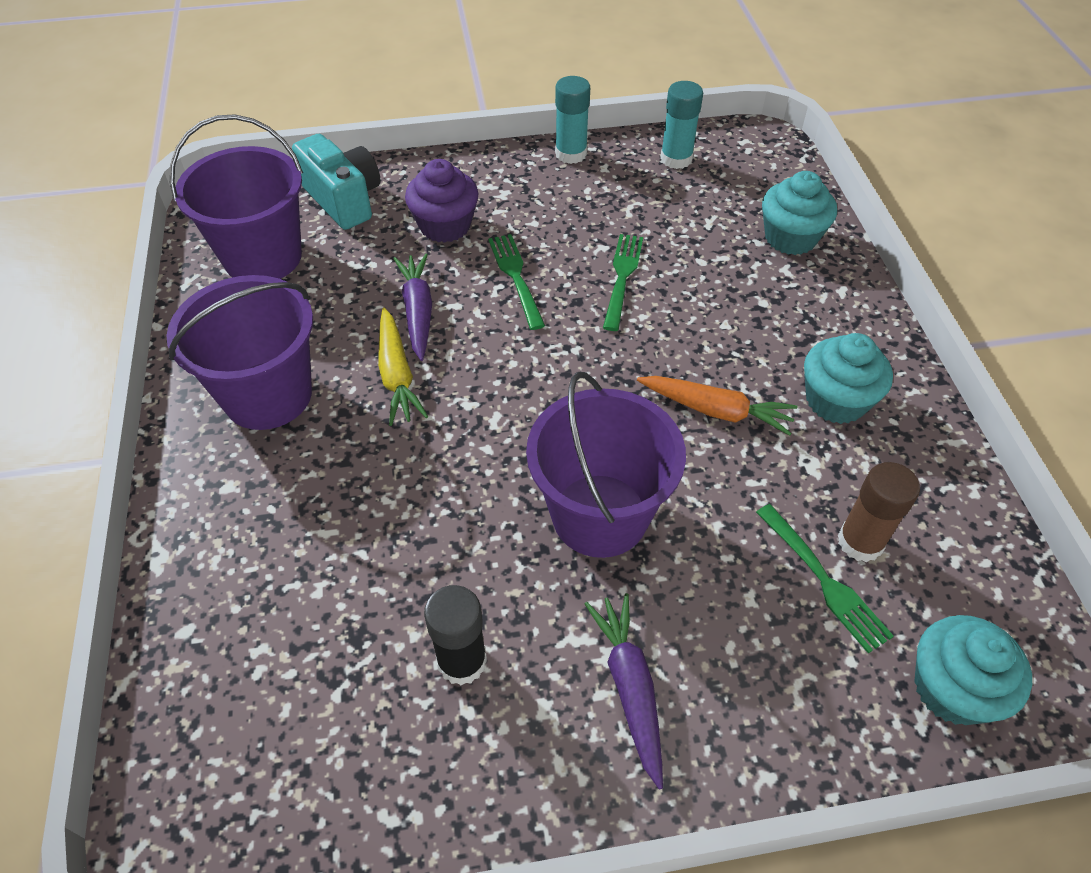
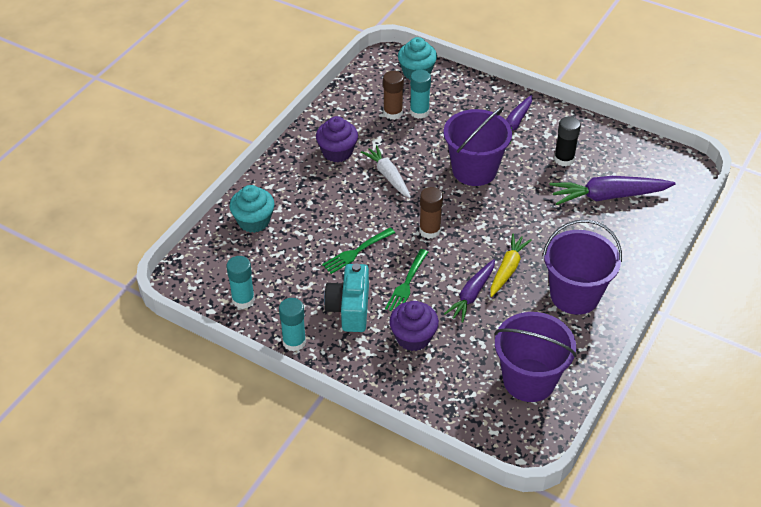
camera: 140 degrees left, 5 degrees down
turquoise camera [292,134,381,230] -> turquoise camera moved to [324,263,369,332]
orange carrot [637,376,797,436] -> white carrot [361,145,411,198]
green fork [756,504,894,653] -> turquoise glue stick [410,70,431,119]
turquoise cupcake [804,333,893,424] -> purple cupcake [316,116,358,162]
none -> brown glue stick [419,187,443,239]
none -> purple carrot [550,176,676,205]

